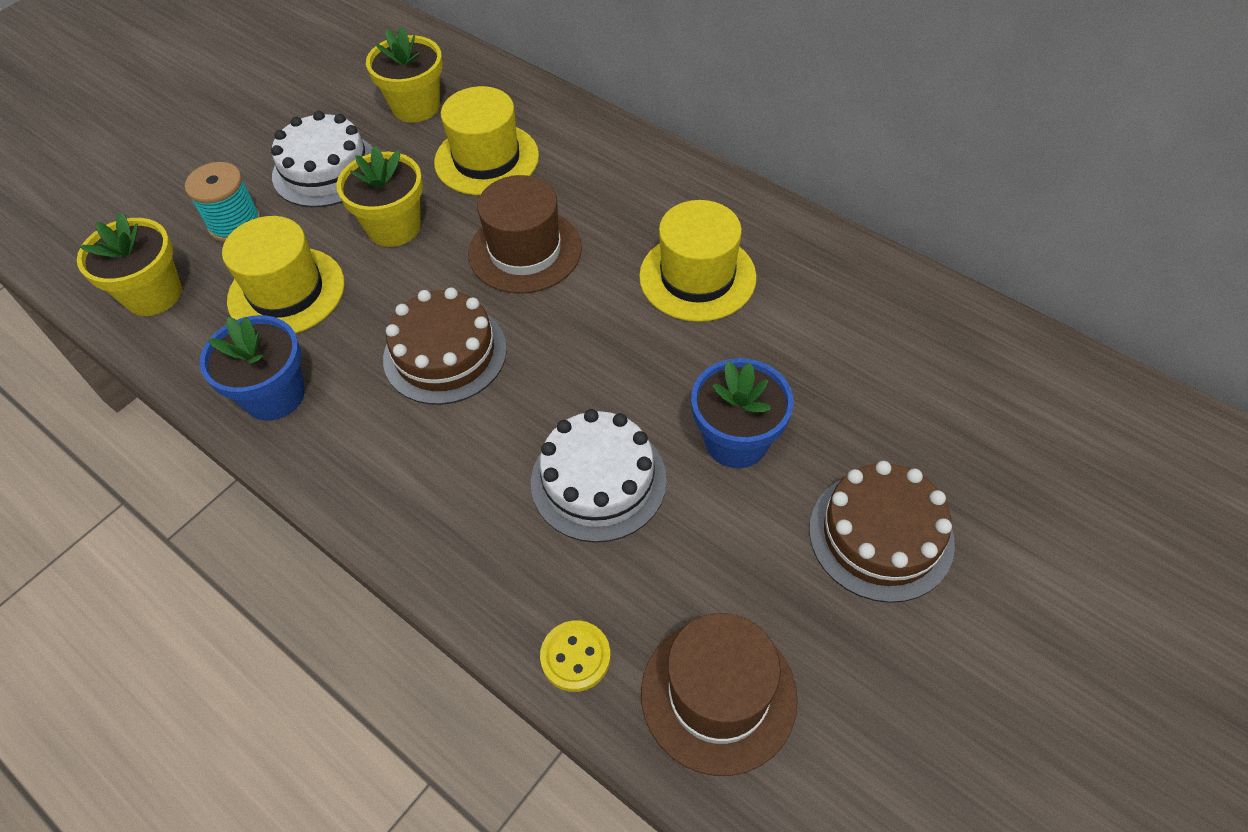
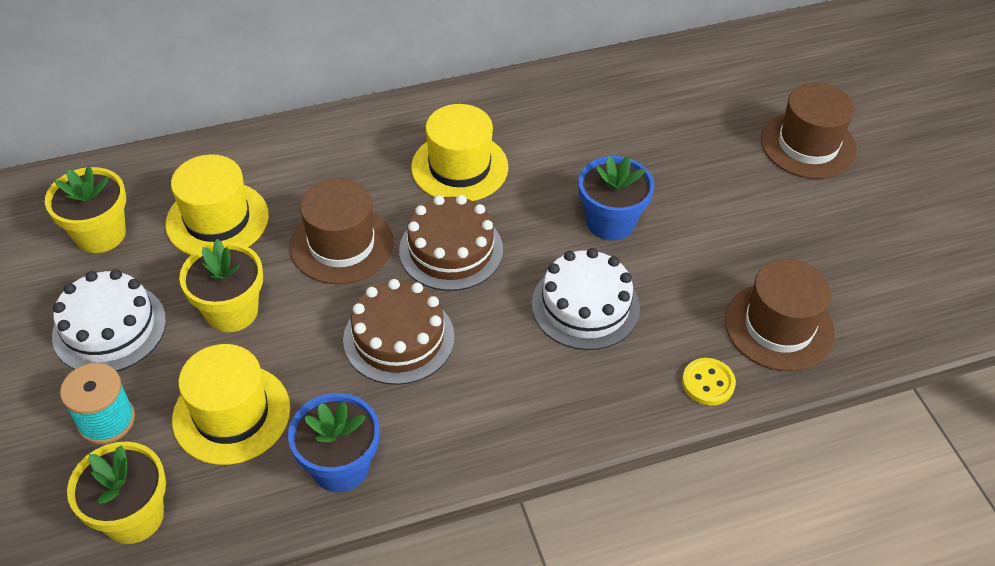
camera: 60 degrees left, 5 degrees down
brown cake [809,461,955,603] -> brown cake moved to [399,195,503,291]
none -> brown hat [761,83,857,179]

